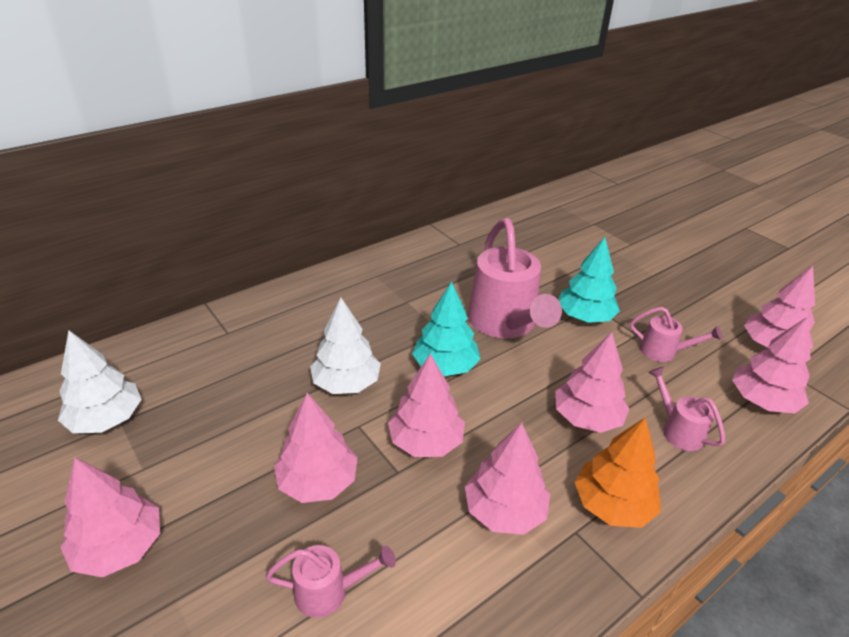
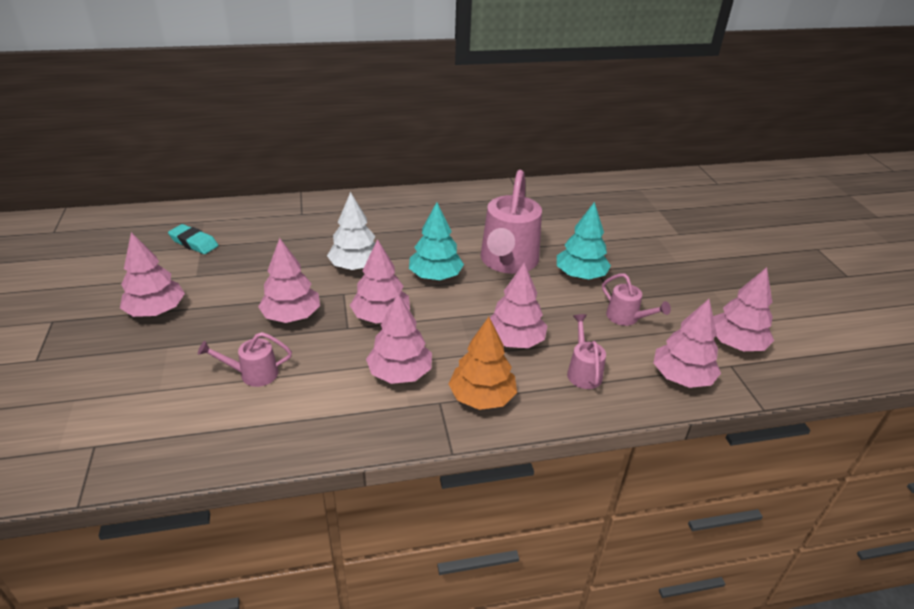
camera: 25 degrees right, 0 degrees up
white tree [58,330,142,433] -> turquoise eraser [168,224,218,254]
pink watering can [266,545,396,618] -> pink watering can turned 150 degrees clockwise [198,332,292,387]

